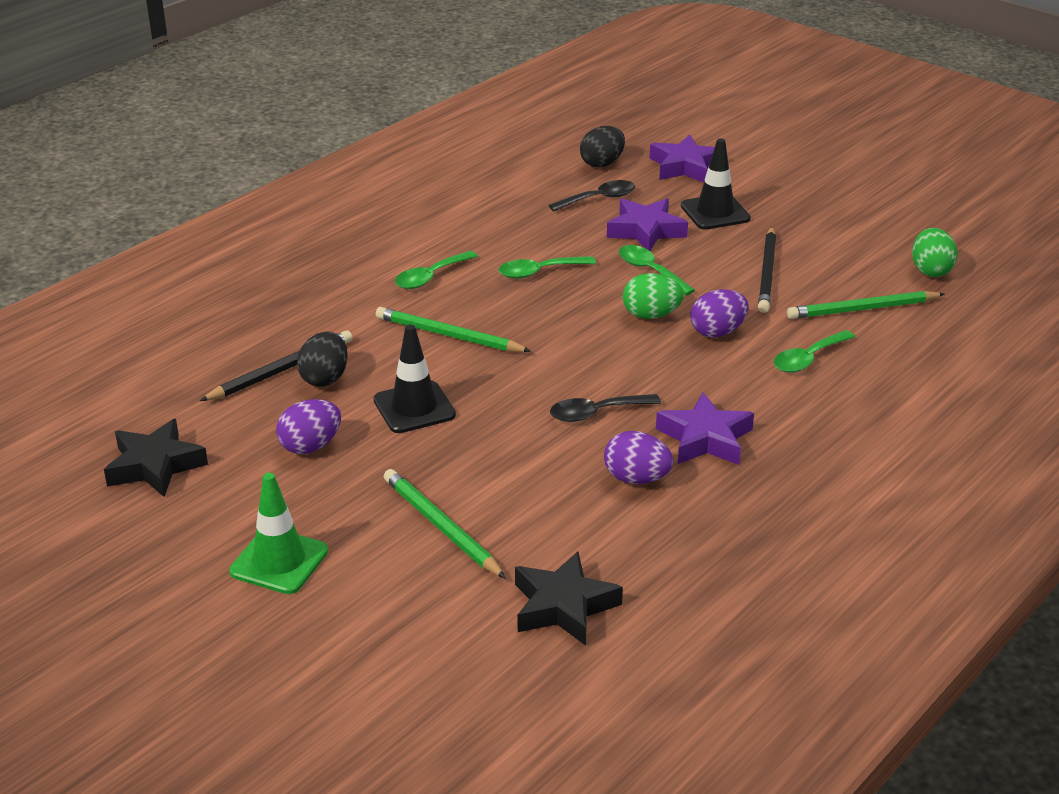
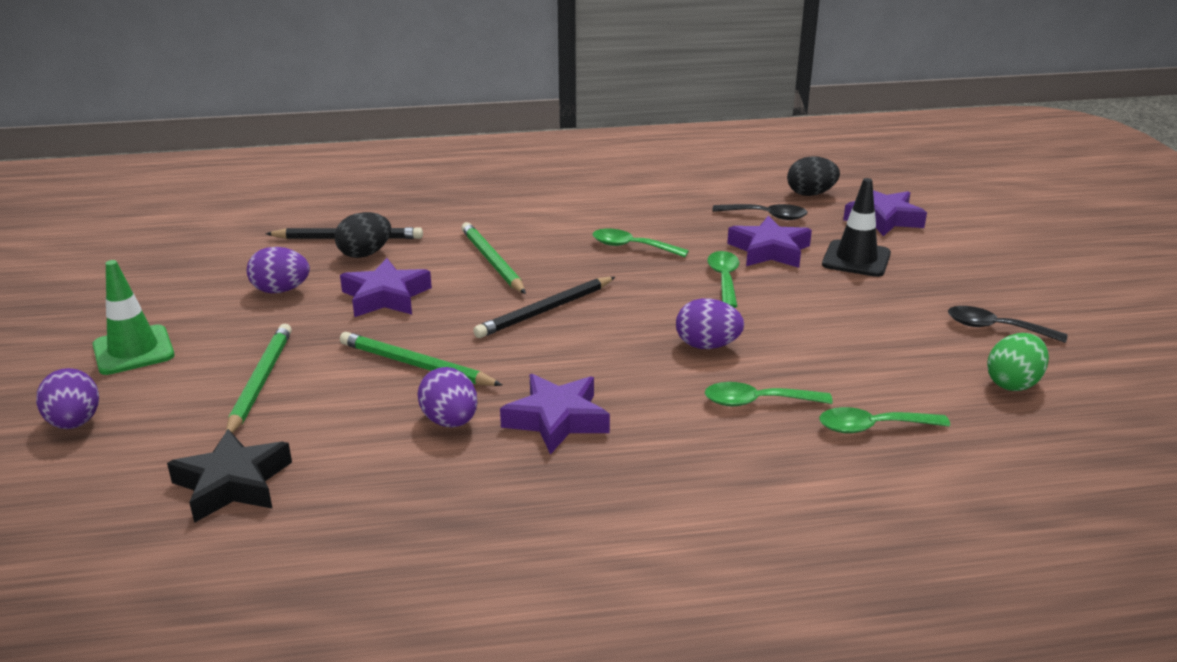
camera: 40 degrees right, 5 degrees down
black star [104,419,208,497] -> none
black traffic cone [373,324,456,433] -> purple star [340,258,432,317]
green spoon [395,251,478,289] -> green spoon moved to [819,407,950,433]
black spoon [550,394,661,422] -> black spoon moved to [948,306,1067,343]
green egg [623,273,684,319] -> none
black pencil [758,227,776,313] -> black pencil moved to [473,277,615,338]
green pencil [787,291,945,319] -> green pencil moved to [340,332,502,386]
none -> purple egg [36,368,99,429]

